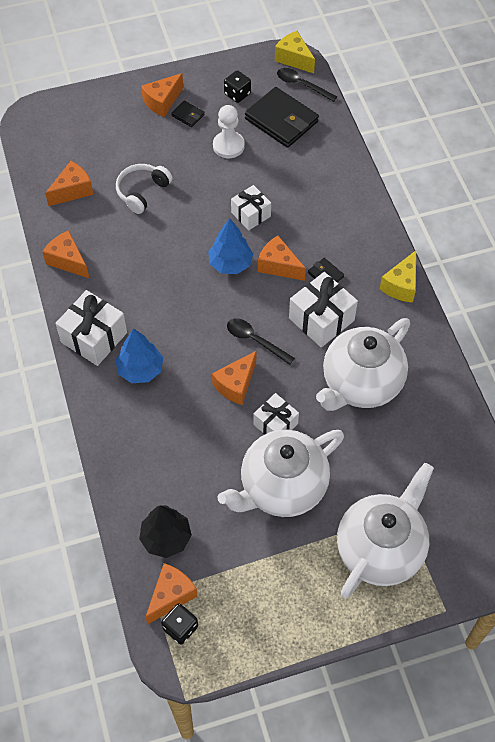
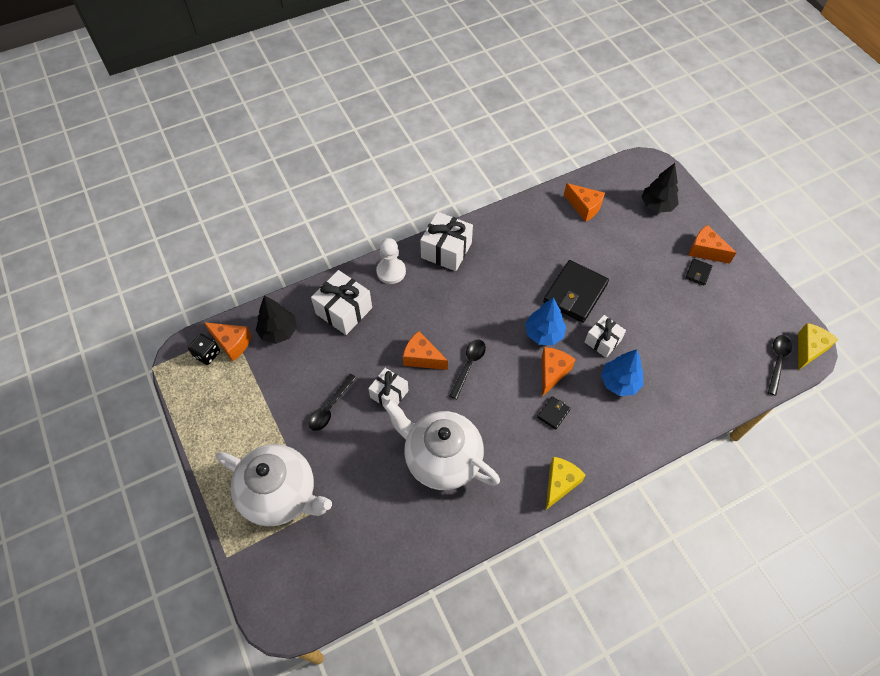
camera: 80 degrees right, 0 degrees up
orange cheese [42,230,89,278] -> none
blue tree [115,328,163,383] -> blue tree moved to [601,349,644,396]
white headphones [116,164,172,214] -> none
white pawn [213,105,245,158] -> white pawn moved to [376,238,406,284]
white teapot [218,430,344,517] -> black spoon [309,374,357,431]
black dice [224,70,251,103] -> none
black wallet [245,87,319,148] -> black wallet moved to [543,260,609,323]
white gift [289,272,358,347] -> white gift moved to [311,270,372,335]
yellow cheese [380,250,416,303] -> yellow cheese turned 105 degrees clockwise [546,457,586,510]
none -> black tree [641,163,679,213]

